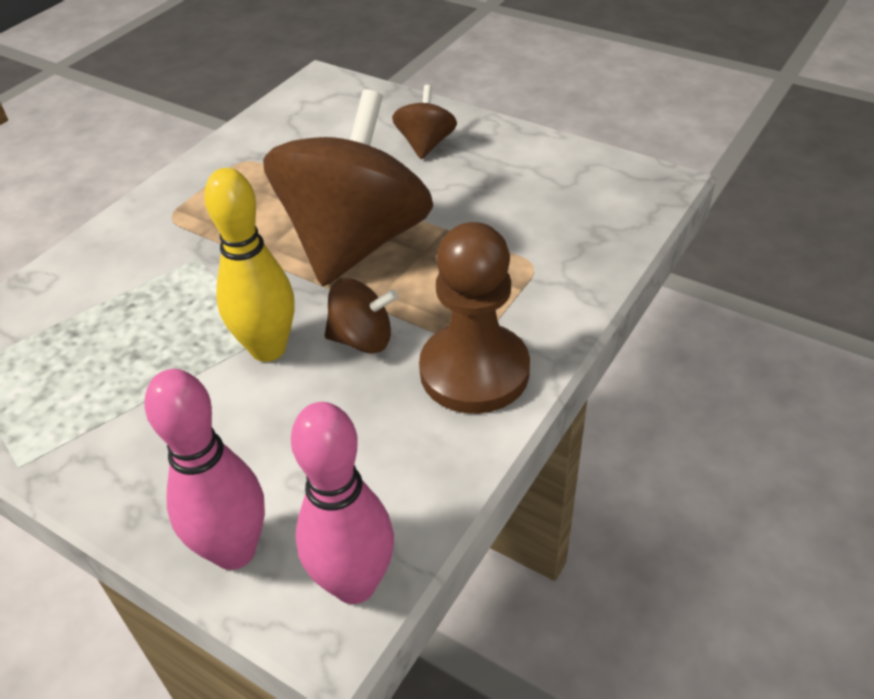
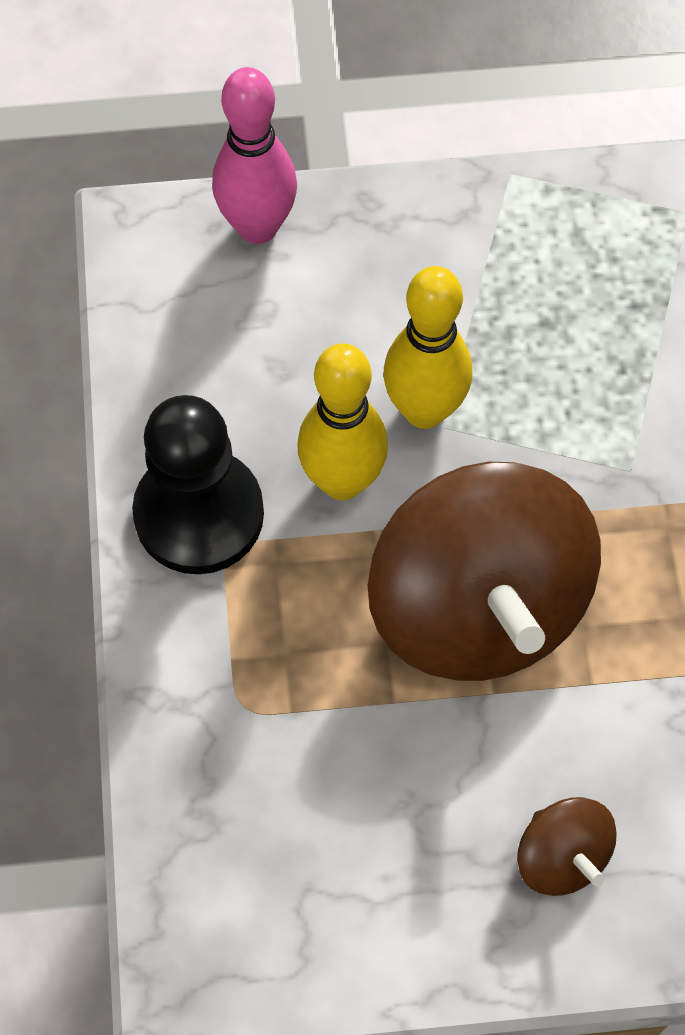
camera: 140 degrees right, 20 degrees up
pink bowling pin [291,402,394,604] -> none
brown spinning top [325,278,398,354] -> yellow bowling pin [297,343,388,500]
brown pawn [419,222,530,414] -> black pawn [132,395,264,574]

